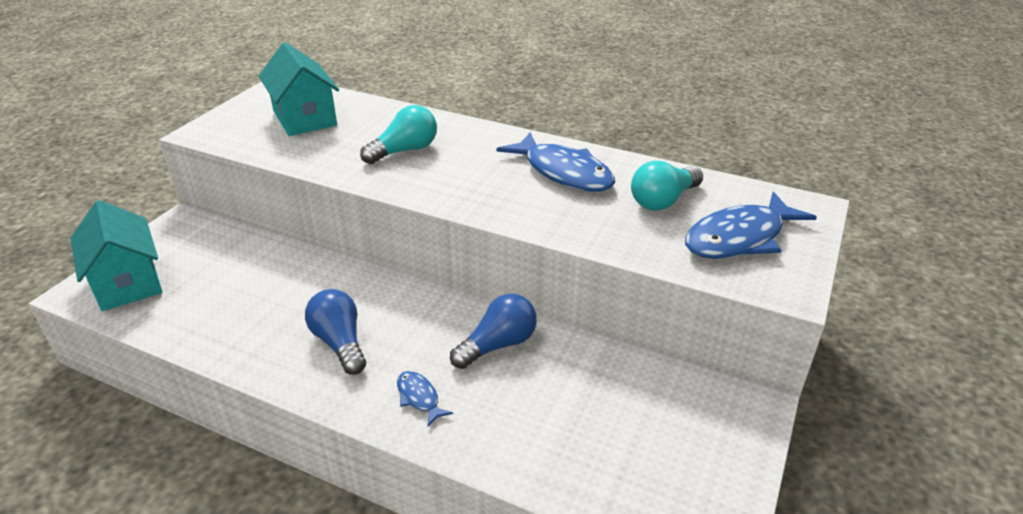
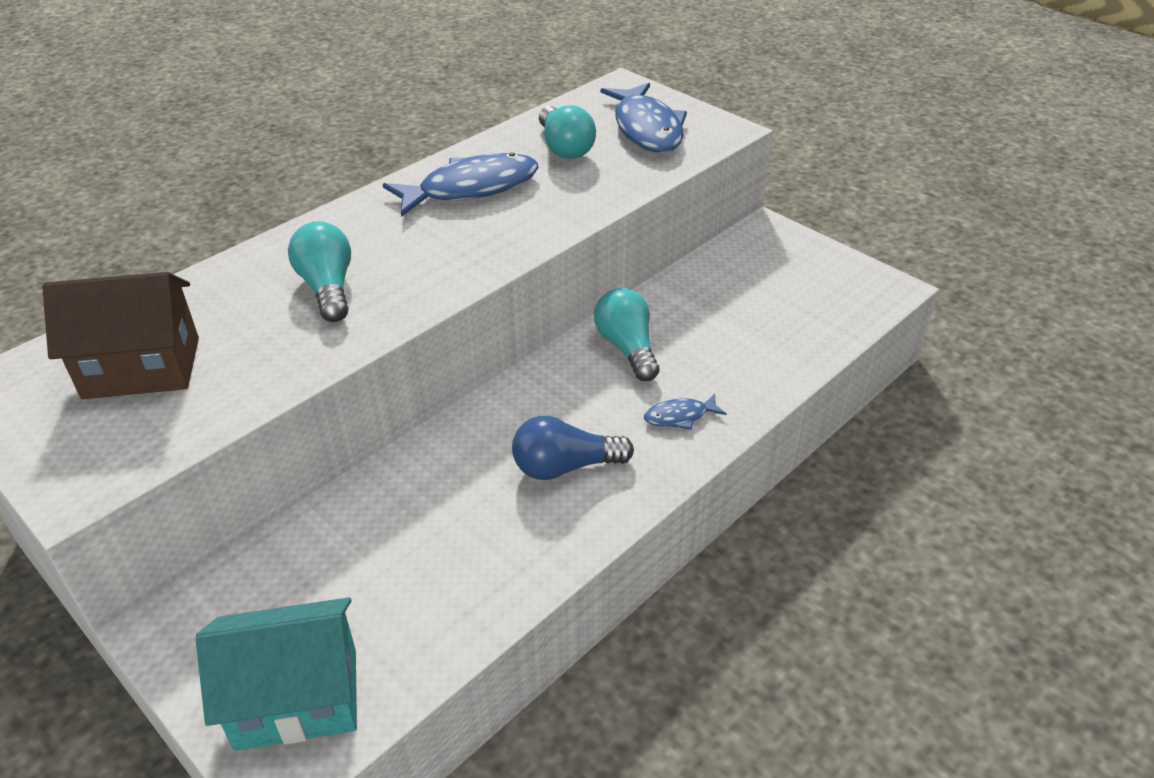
camera: 70 degrees left, 5 degrees up
turquoise house [259,42,339,136] -> brown house [42,272,199,399]
blue light bulb [450,294,537,369] -> turquoise light bulb [594,288,659,381]

